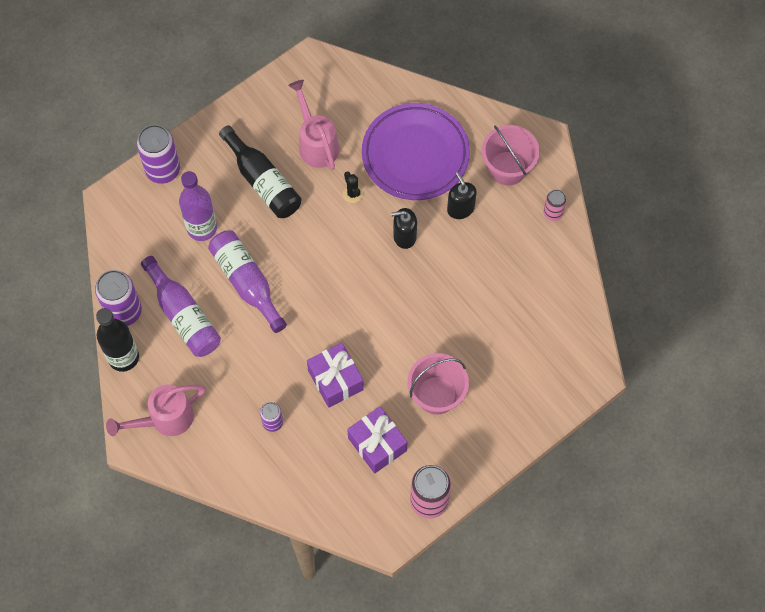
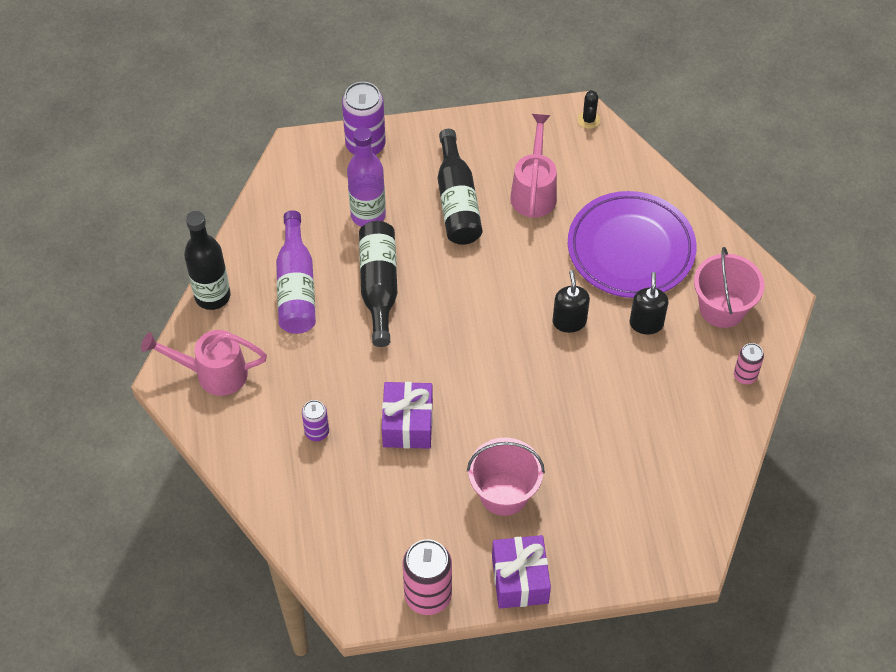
camera: 30 degrees right, 10 degrees down
purple can [95,270,142,326] -> none
purple bottle [208,230,287,333] -> black bottle [359,221,398,347]
black cactus [343,171,363,203] -> black cactus moved to [578,90,600,129]
purple gift [347,406,407,473] -> purple gift moved to [492,535,551,609]
black soap dispenser [391,208,417,249] -> black soap dispenser turned 60 degrees clockwise [553,270,590,333]

